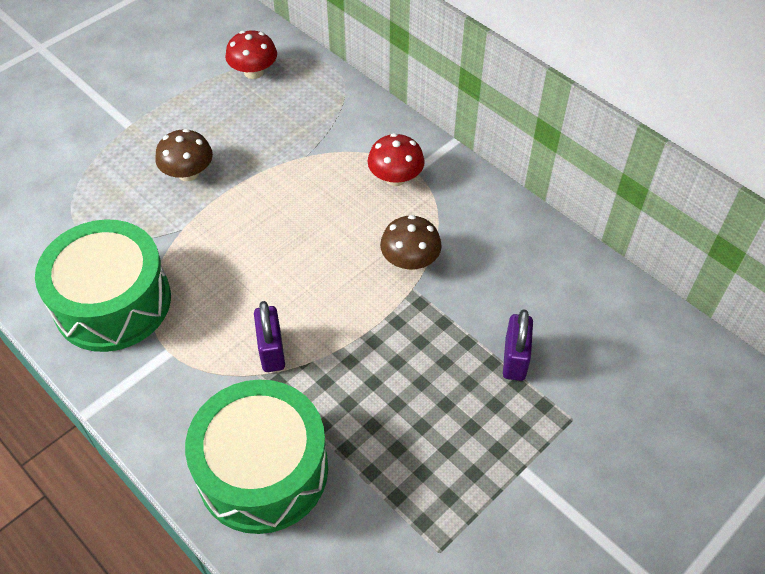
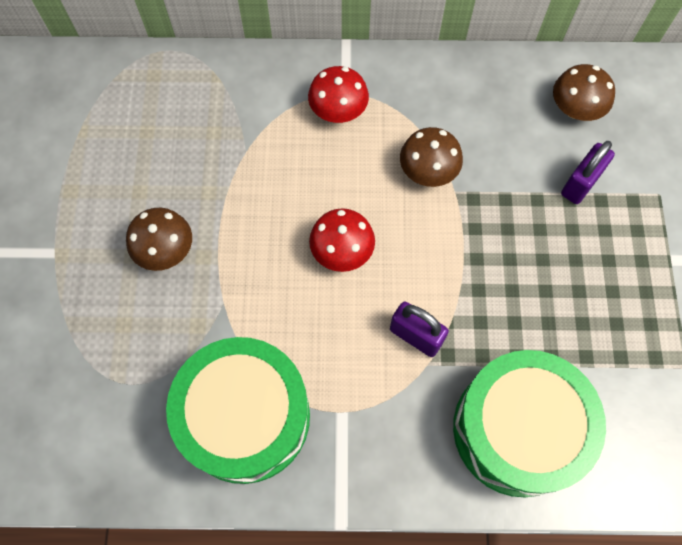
camera: 45 degrees left, 15 degrees up
red mushroom [225,31,277,79] -> red mushroom moved to [309,208,375,272]
purple padlock [503,310,533,381] -> purple padlock turned 75 degrees clockwise [561,141,615,204]
none -> brown mushroom [553,64,615,121]

